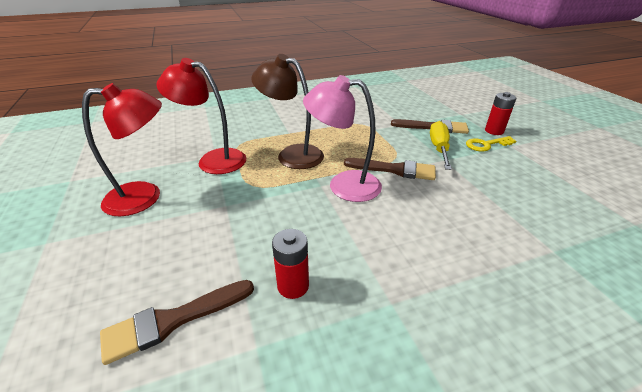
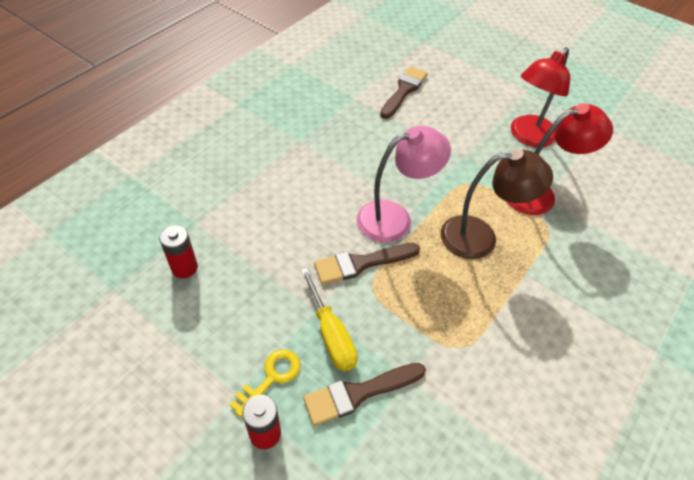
camera: 145 degrees right, 15 degrees up
red battery [272,229,309,299] -> red battery moved to [159,225,198,278]

